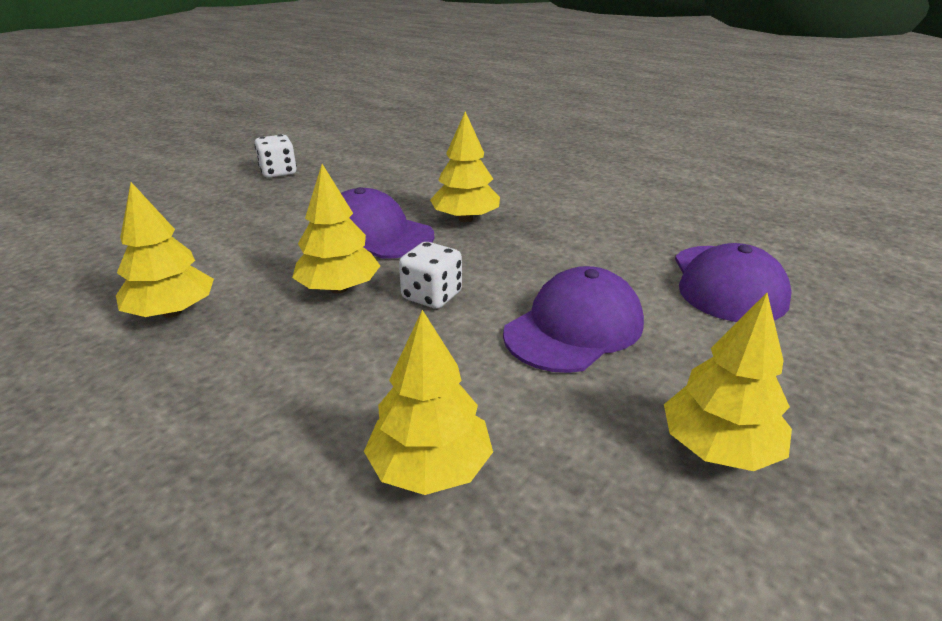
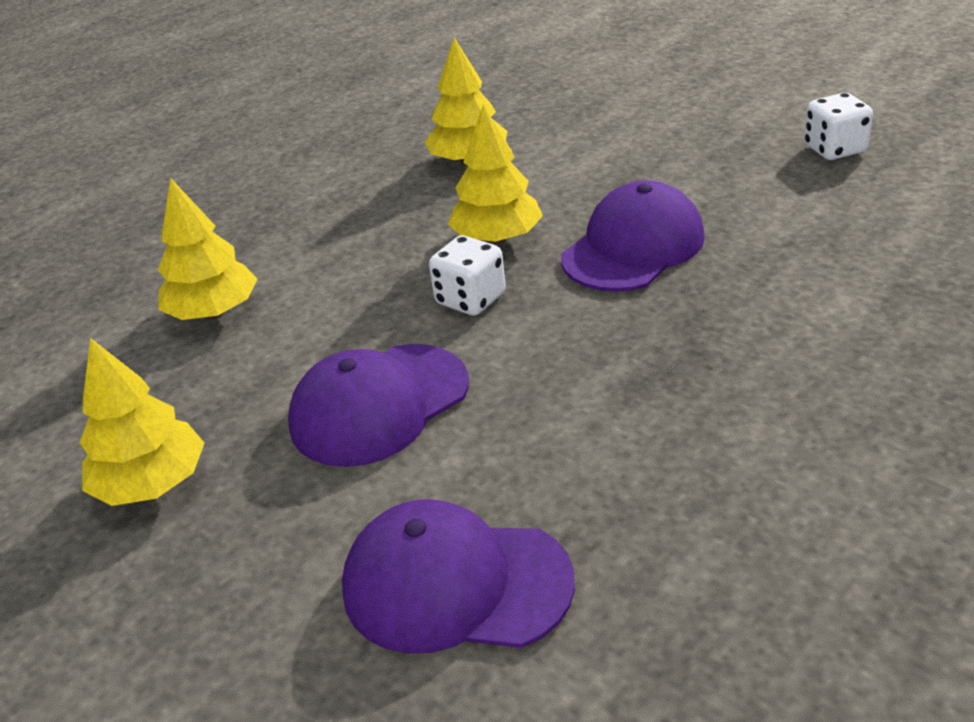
camera: 100 degrees right, 5 degrees up
yellow tree [430,112,500,222] -> none
purple cap [503,266,644,373] -> purple cap turned 90 degrees clockwise [288,344,469,467]

